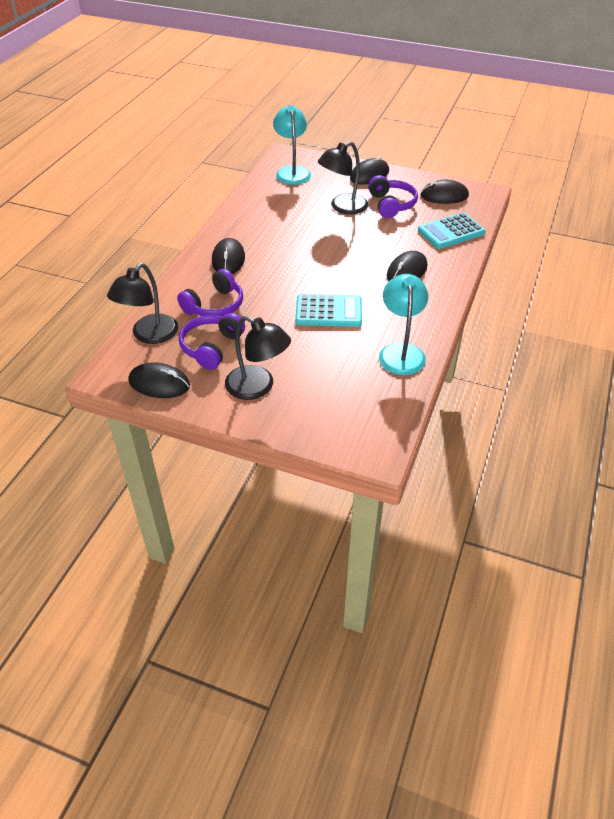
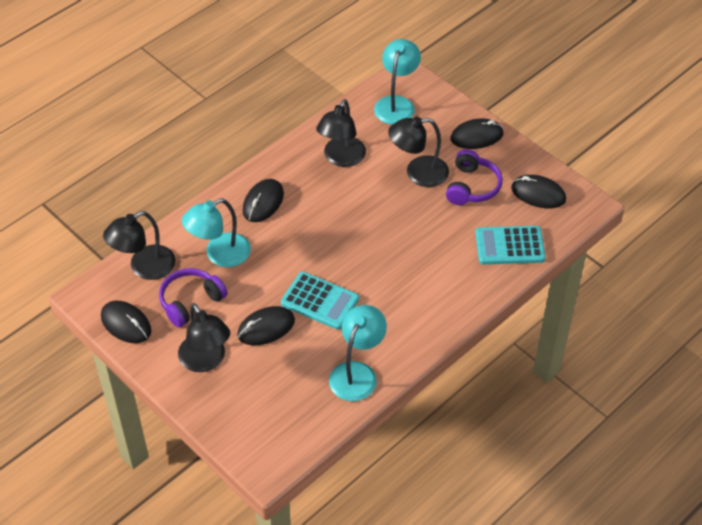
camera: 25 degrees right, 5 degrees up
purple headphones [177,269,243,317] -> turquoise lamp [182,199,251,267]
black mouse [387,251,427,281] -> black mouse moved to [237,306,295,345]
none -> black lamp [316,99,366,167]

